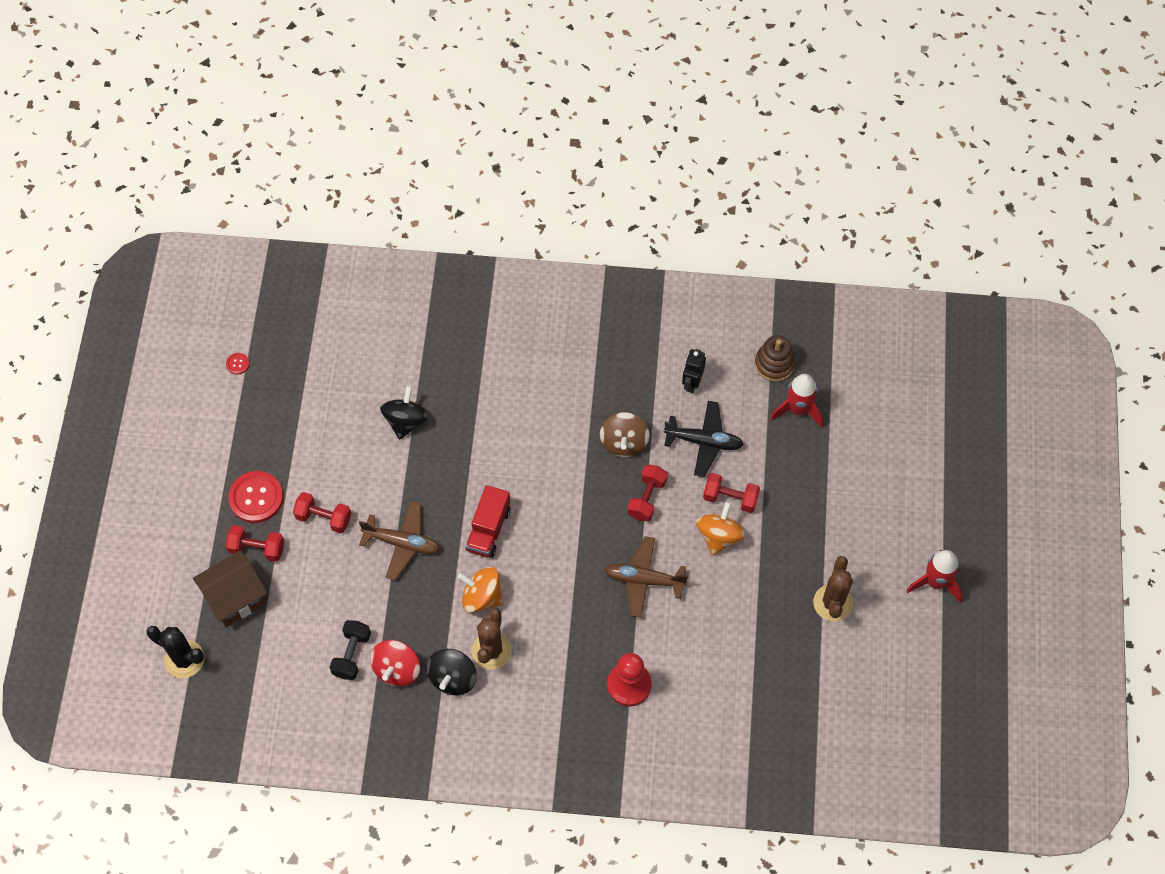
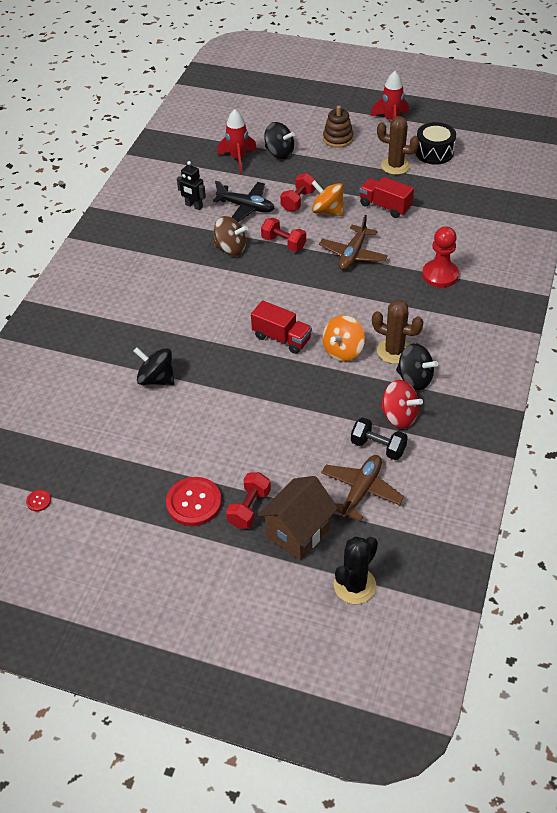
camera: 75 degrees left, 15 degrees down
brown house [193,550,267,627] -> brown house turned 60 degrees clockwise [258,476,338,560]
red dumbbell [293,492,351,533] -> none
brown plane [359,501,440,580] -> brown plane moved to [321,455,404,521]
black plane [664,401,744,477] -> black plane turned 90 degrees clockwise [213,181,275,222]
brown stacking toy [755,335,795,382] -> brown stacking toy moved to [323,106,353,148]
none -> black spinning top [264,122,295,159]
none -> red truck [359,177,414,218]
none -> black drum [415,122,456,165]

